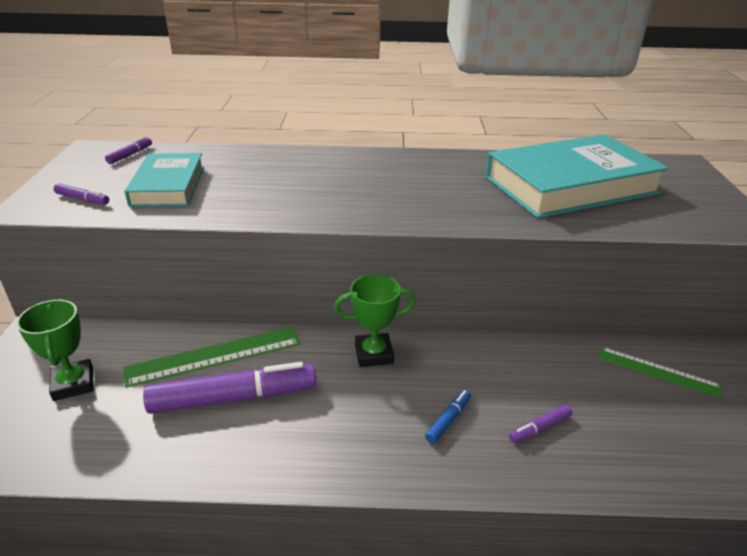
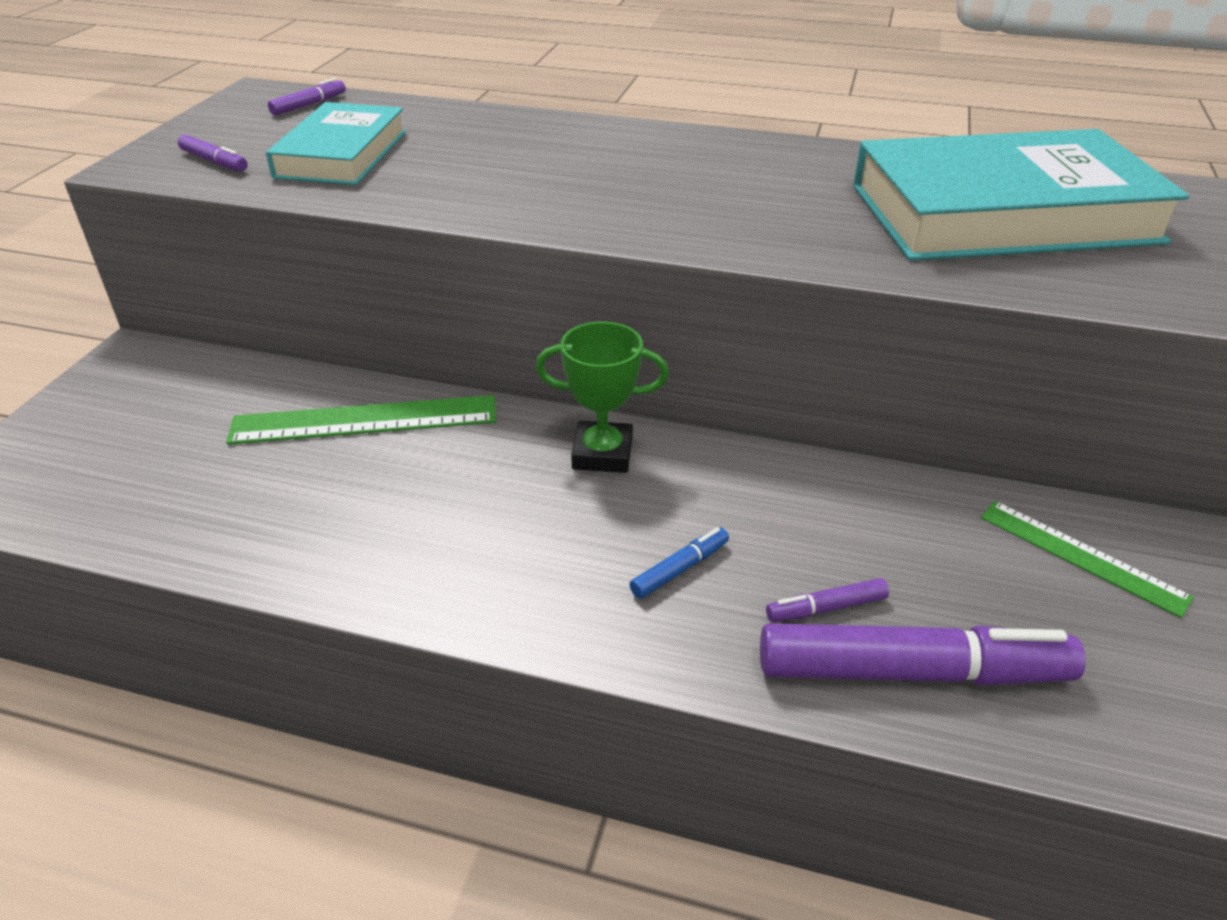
camera: 15 degrees right, 5 degrees up
green trophy [17,300,94,401] -> none
purple marker [143,362,316,414] -> purple marker moved to [760,623,1086,686]

